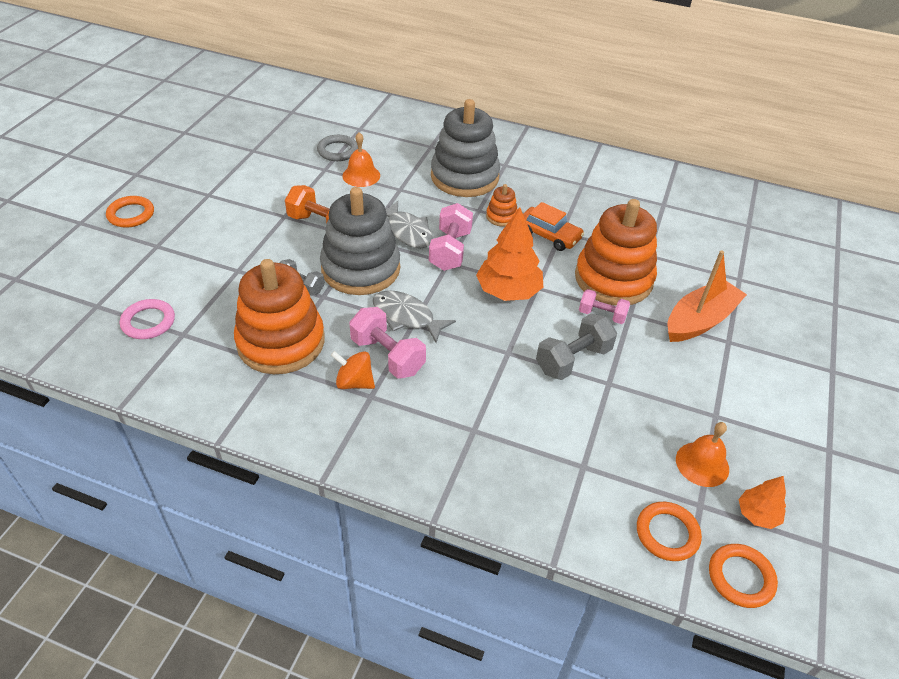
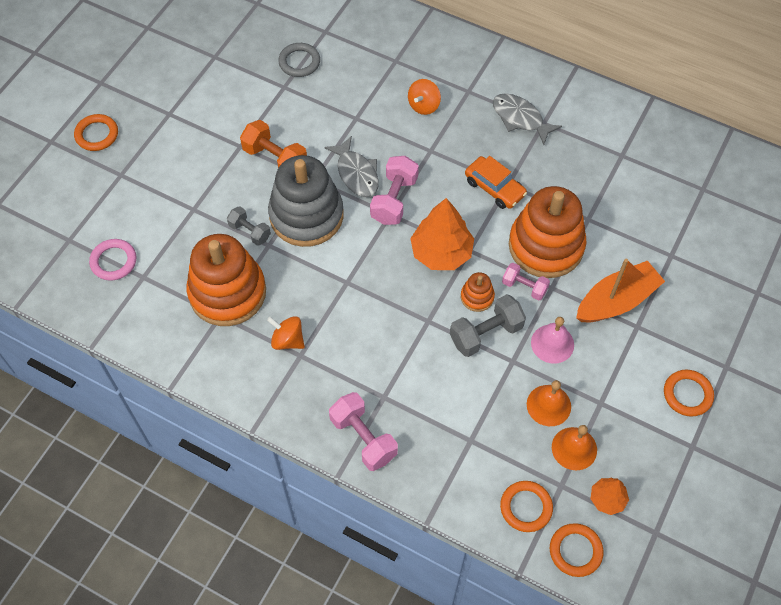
camera: 10 degrees right, 15 degrees up
orange bell [343,132,380,187] -> orange bell moved to [527,380,571,426]
pink dumbbell [349,307,426,379] -> pink dumbbell moved to [329,392,398,471]
grey fish [373,290,456,343] -> grey fish moved to [493,93,562,145]
grey stacking toy [431,99,500,197] -> orange spinning top [408,79,441,115]
orange stacking toy [486,184,518,226] -> orange stacking toy moved to [461,272,495,312]
none -> pink bell [531,317,574,364]
none -> orange ring [664,370,714,417]

